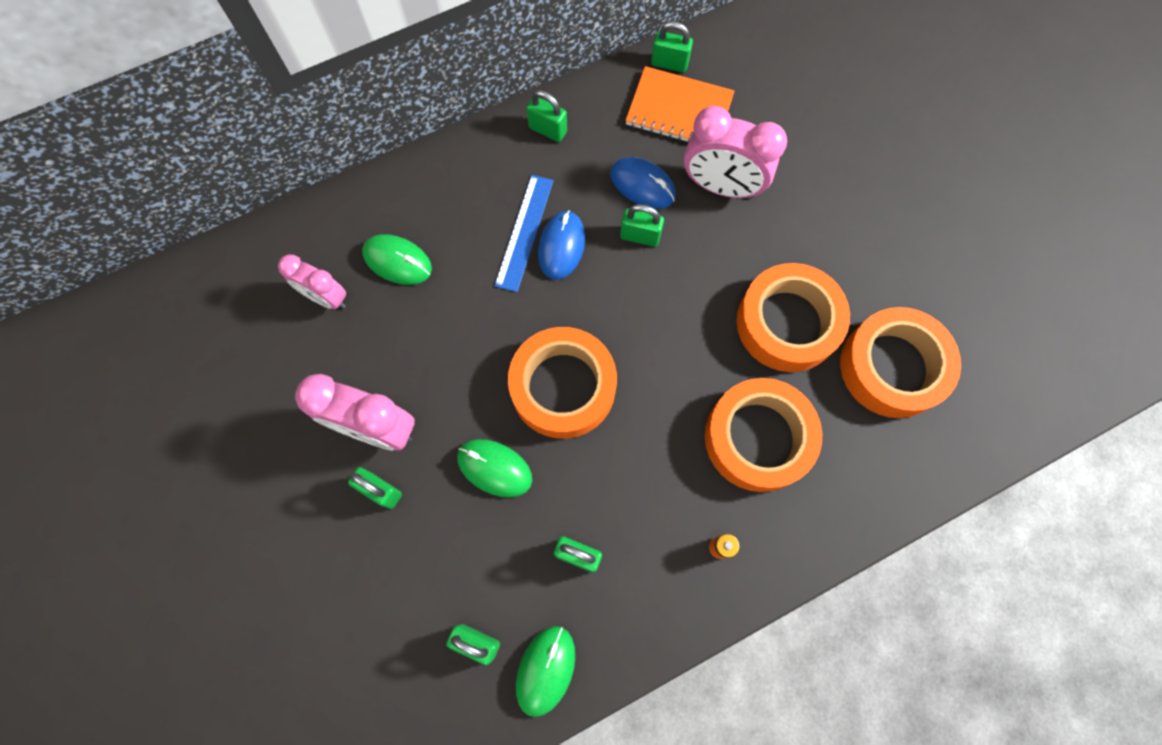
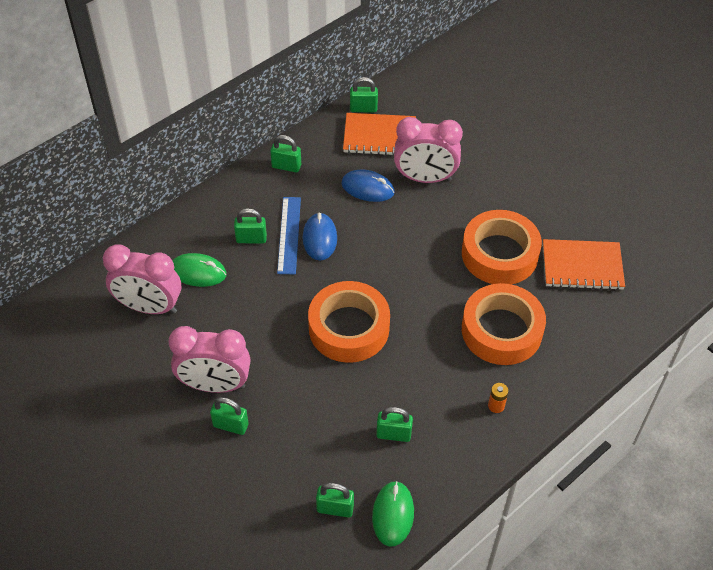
camera: 15 degrees left, 20 degrees down
pink clock [278,255,346,309] -> pink clock [103,244,182,314], size x1.59
green mouse [457,439,532,498] -> none
green padlock [620,204,664,247] -> green padlock moved to [234,208,267,243]
orange tape [840,307,961,418] -> orange notebook [543,239,625,290]

